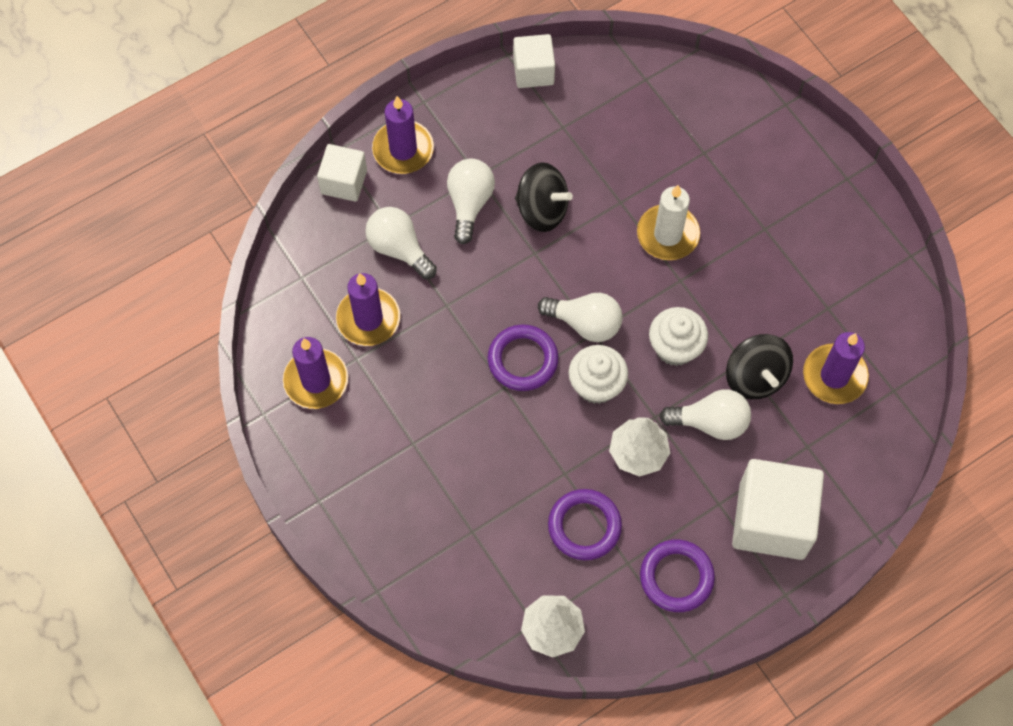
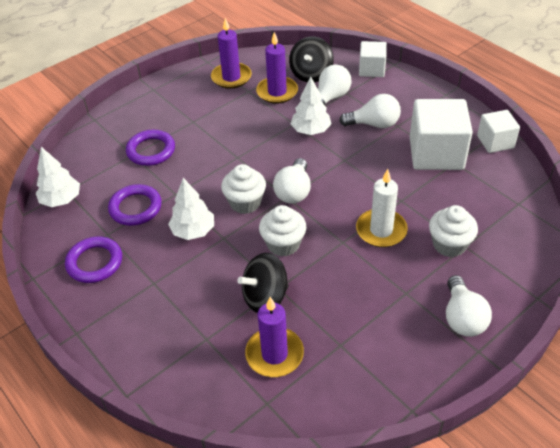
camera: 85 degrees right, 20 degrees down
purple candle [372,96,434,174] -> none
purple ring [488,324,559,391] -> purple ring moved to [126,130,175,166]
black spinning top [515,162,573,232] -> black spinning top moved to [289,36,334,82]
white light bulb [659,389,751,440] -> white light bulb moved to [446,275,492,337]
white cube [732,459,824,560] -> white cube moved to [410,99,473,170]
none -> white tree [291,77,332,135]
none -> white cupcake [429,205,478,257]

